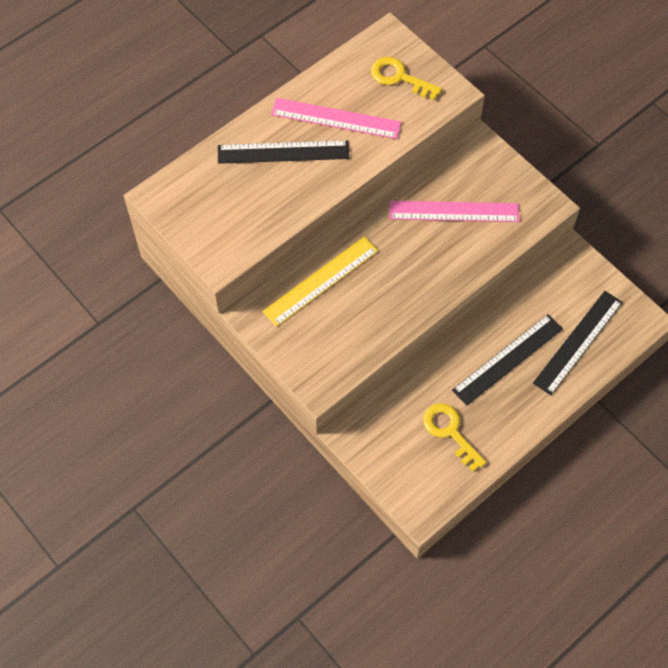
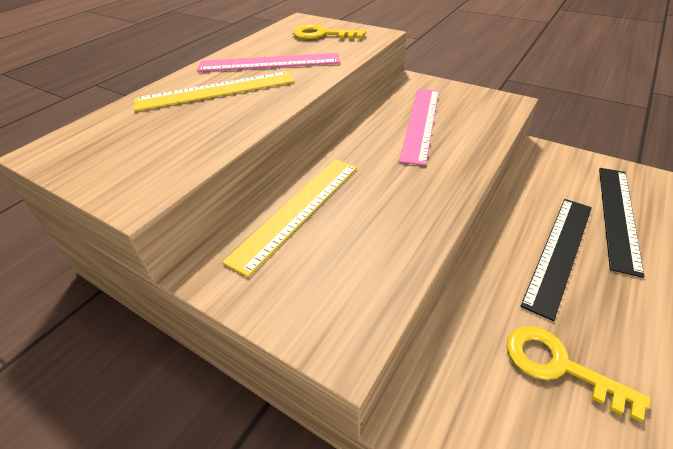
camera: 15 degrees left, 20 degrees down
black ruler [218,140,349,164] -> yellow ruler [134,71,294,111]
pink ruler [390,201,519,222] -> pink ruler turned 60 degrees counterclockwise [399,89,439,166]

